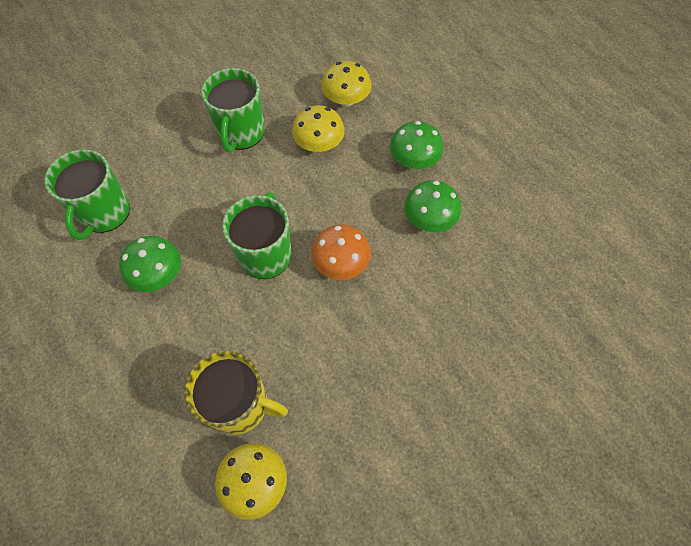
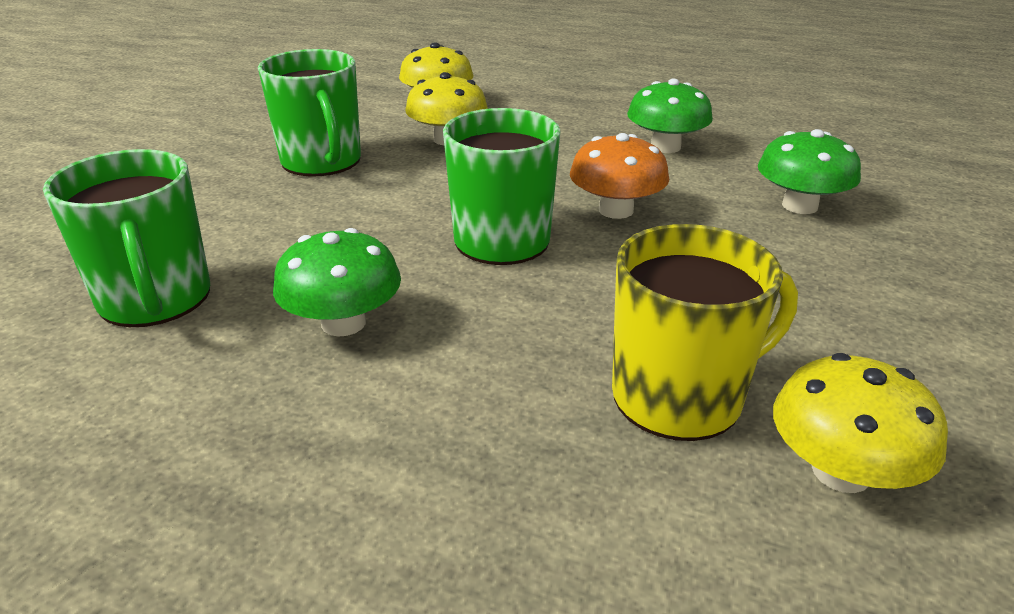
camera: 35 degrees left, 30 degrees down
green mushroom [390,121,443,169] -> green mushroom moved to [758,129,861,214]

